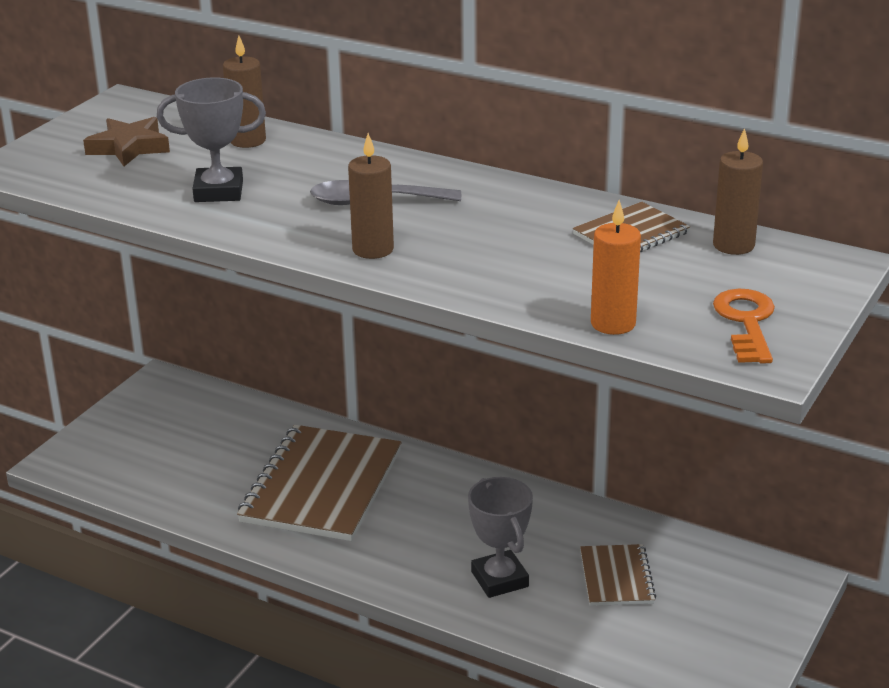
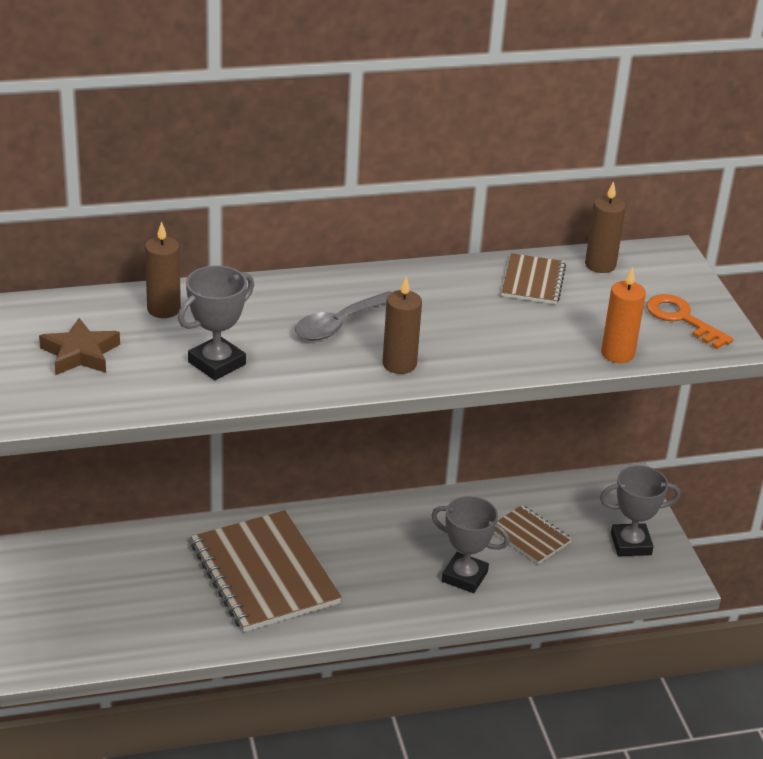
camera: 45 degrees left, 5 degrees up
none -> grey trophy [600,465,680,556]

